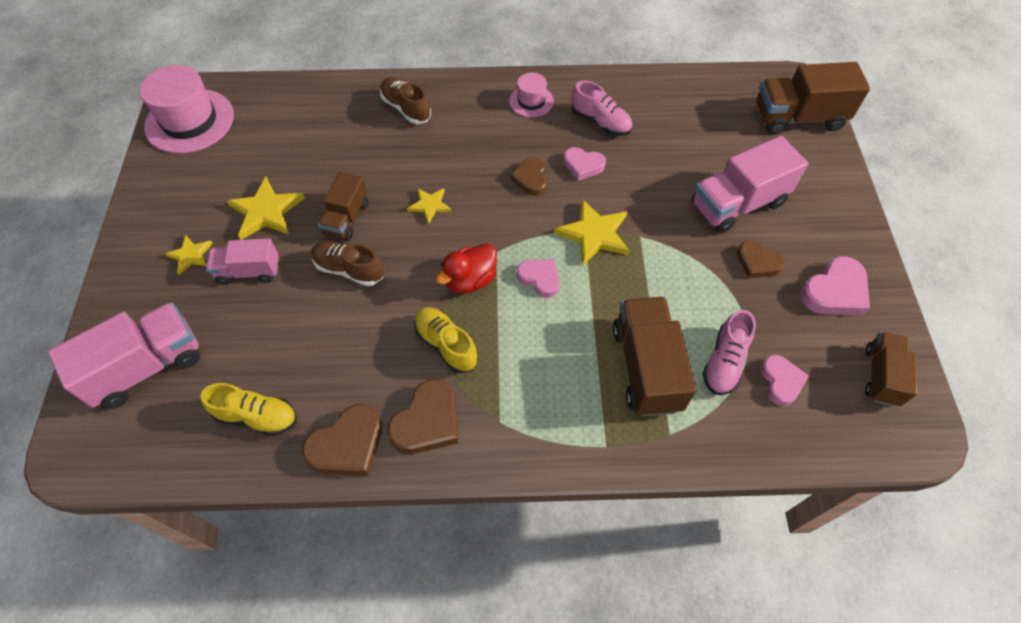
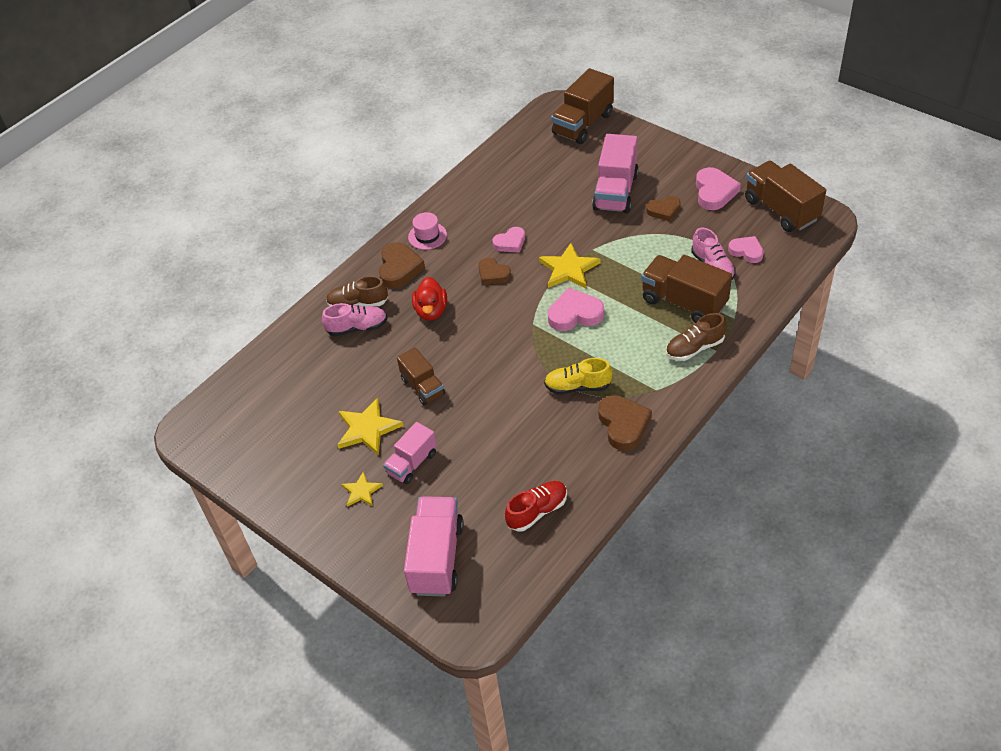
camera: 45 degrees left, 10 degrees down
pink hat [140,65,234,154] -> none
yellow shoe [200,383,297,436] -> red shoe [505,481,567,532]
brown heart [302,404,382,476] -> brown heart moved to [379,242,425,288]
brown shoe [311,241,384,286] -> brown shoe moved to [666,313,726,361]
yellow star [407,189,452,224] -> none
red duck [436,243,497,294] -> red duck moved to [412,277,447,320]
pink heart [517,259,560,298] -> pink heart [548,288,604,331], size x1.52
pink shoe [572,81,633,136] -> pink shoe moved to [322,303,387,336]
brown truck [865,332,917,407] -> brown truck [745,161,826,232], size x1.63

